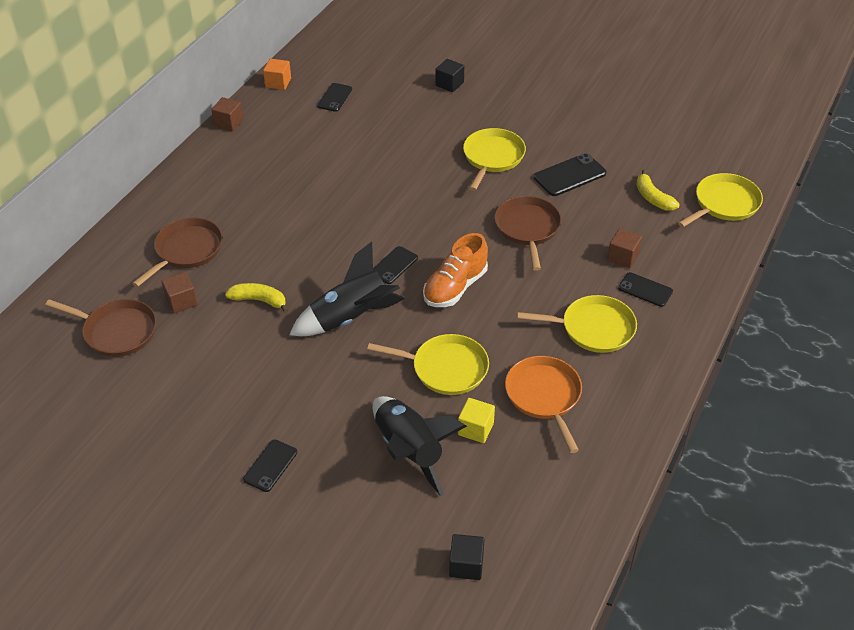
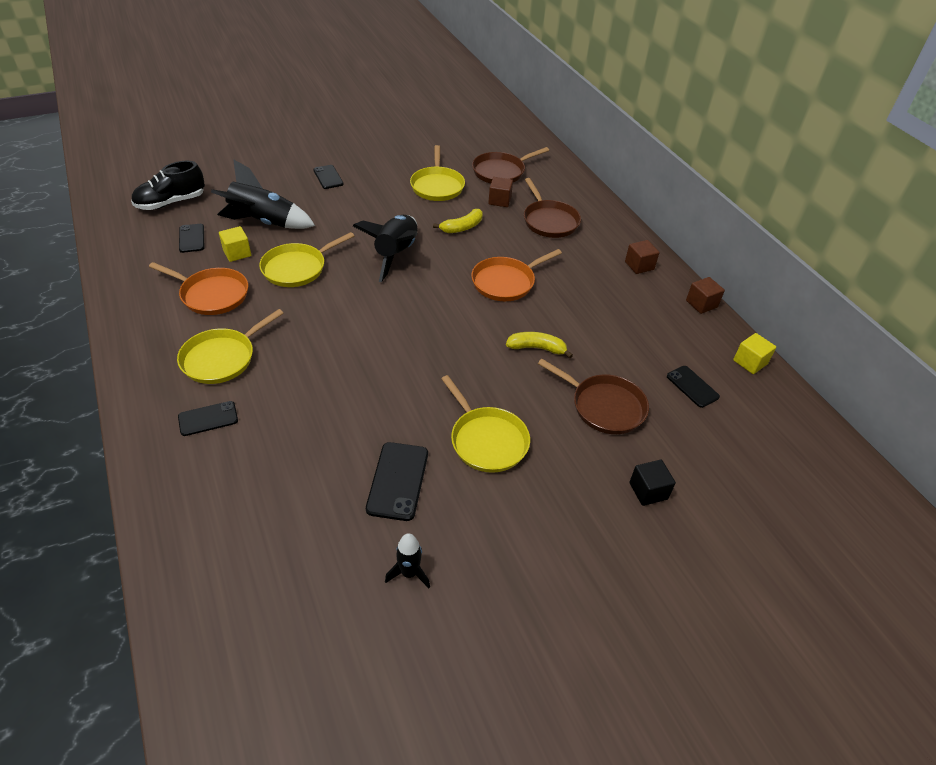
camera: 125 degrees right, 0 degrees up
orange cube [263,59,291,90] -> yellow cube [733,333,776,374]
black phone [373,246,418,284] -> black phone moved to [179,224,204,253]
orange shoe [423,233,488,307] -> none
black cube [449,534,485,580] -> black shoe [131,161,205,210]
brown pan [495,196,562,271] -> brown pan moved to [538,359,649,434]
brown cube [607,228,642,268] -> brown cube moved to [625,240,659,274]
yellow banana [637,169,680,211] -> yellow banana moved to [506,332,573,358]
yellow pan [678,173,763,227] -> yellow pan moved to [410,145,465,201]
none -> black rocket [385,533,430,588]
none -> orange pan [471,249,562,301]

